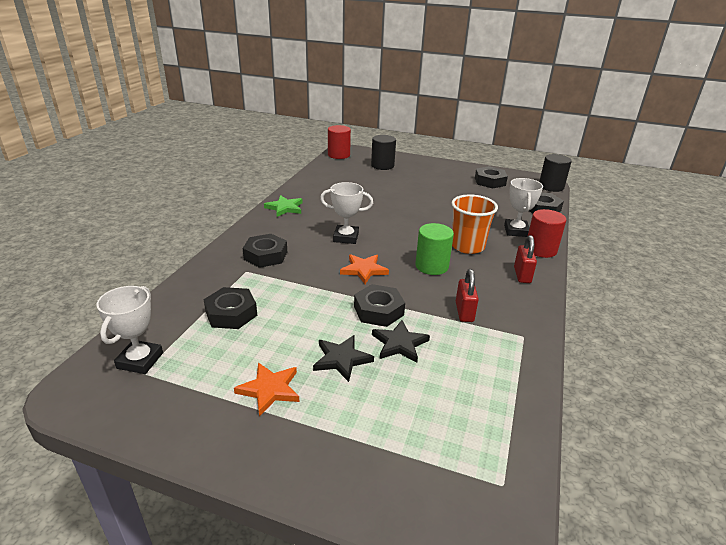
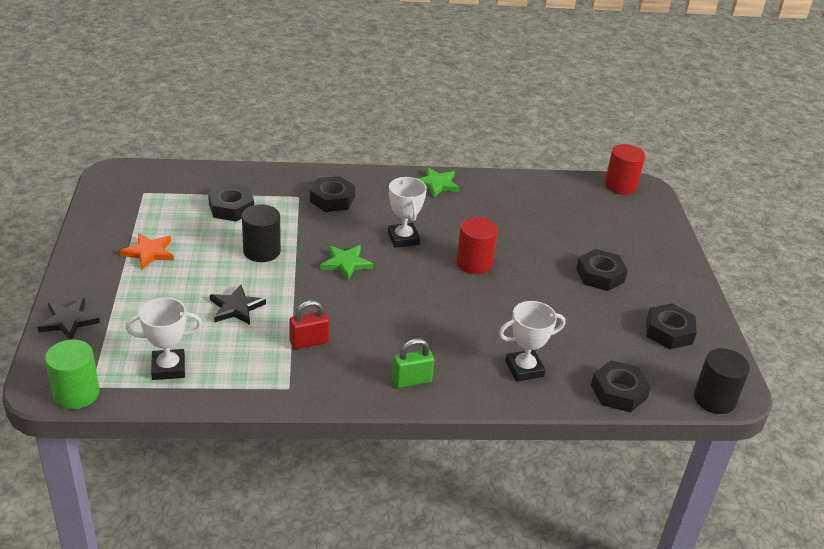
camera: 65 degrees right, 5 degrees up
white trophy [96,286,163,374] -> white trophy moved to [126,297,202,380]
black star [313,335,374,382] -> black star moved to [37,298,100,340]
orange star [340,254,389,284] -> green star [320,245,373,281]
black nut [354,284,405,327] -> black nut moved to [576,249,628,291]
black cylinder [371,135,396,170] -> black cylinder moved to [242,204,281,262]
green cylinder [415,223,454,275] -> green cylinder moved to [45,339,100,409]
orange cup [451,194,498,254] -> none
red padlock [514,235,537,283] -> green padlock [392,339,434,388]
red cylinder [528,209,566,258] -> red cylinder moved to [456,217,498,274]

